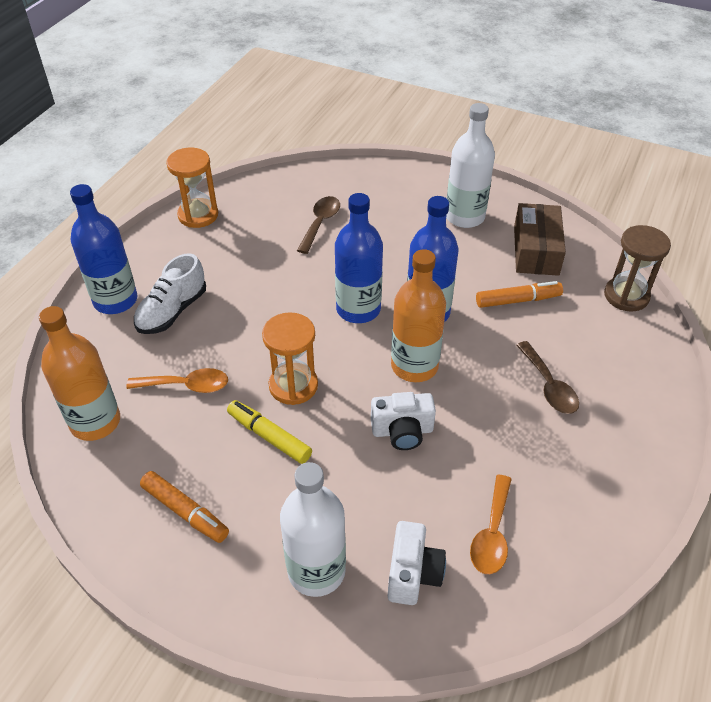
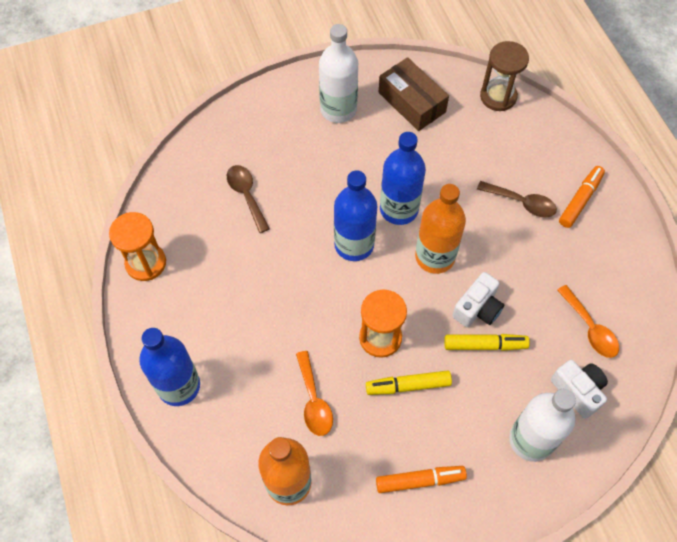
camera: 45 degrees left, 15 degrees up
orange spoon [126,368,228,393] -> orange spoon turned 120 degrees clockwise [296,351,333,436]
white shoe [134,253,206,334] -> none
orange marker [476,281,563,308] -> orange marker moved to [559,166,605,228]
none -> yellow marker [444,334,530,351]

